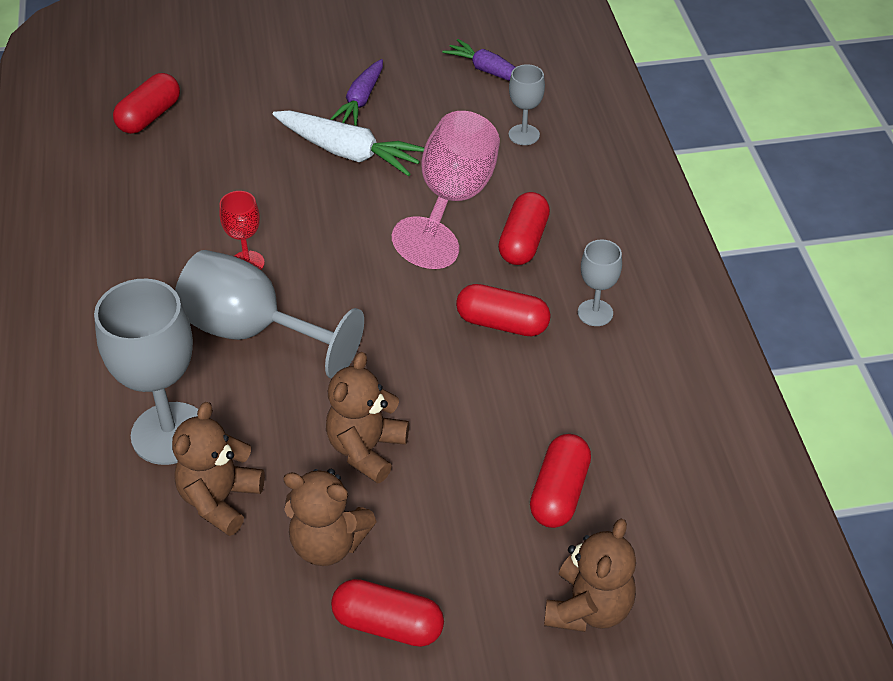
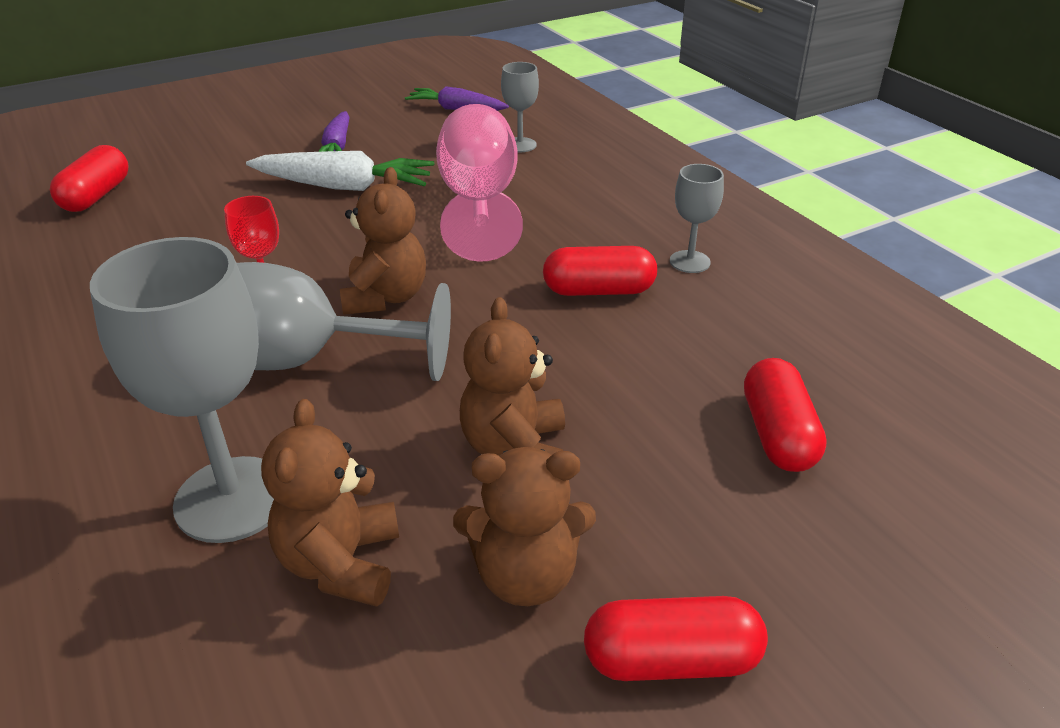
camera: 20 degrees left, 10 degrees down
red capsule [498,192,550,265] -> none
brown teddy bear [544,519,636,632] -> brown teddy bear moved to [340,167,426,315]

